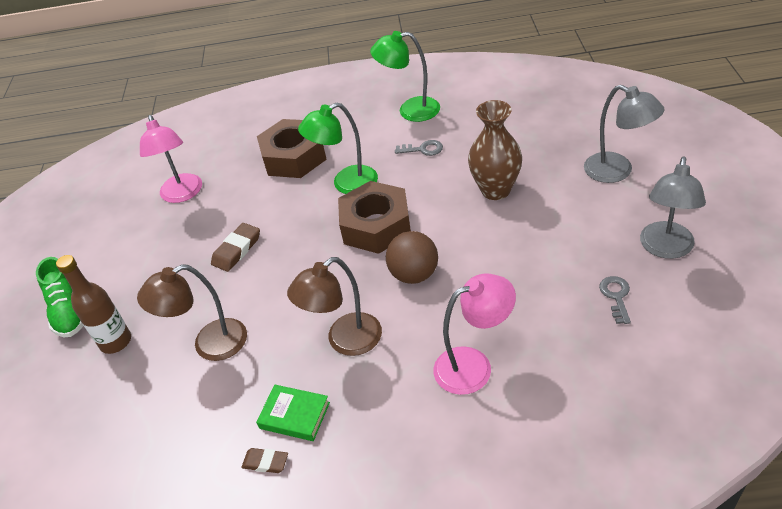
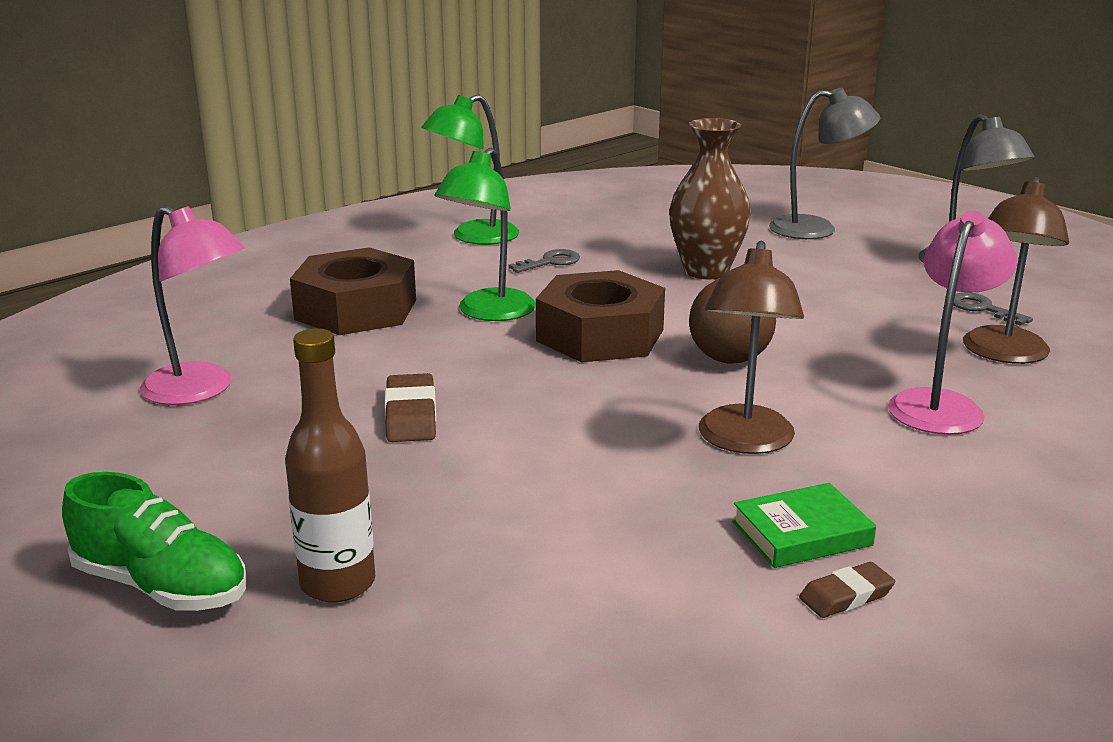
camera: 45 degrees left, 20 degrees down
brown lamp [137,264,247,361] -> brown lamp moved to [963,177,1069,364]

